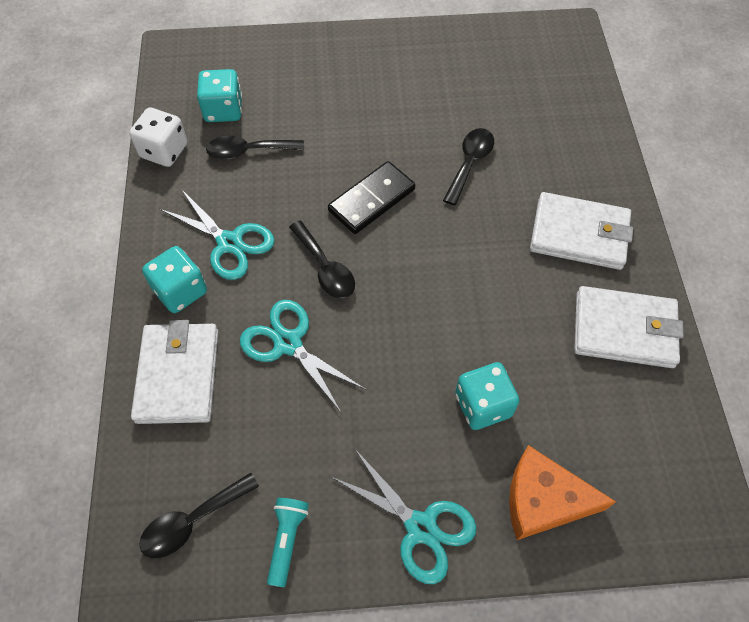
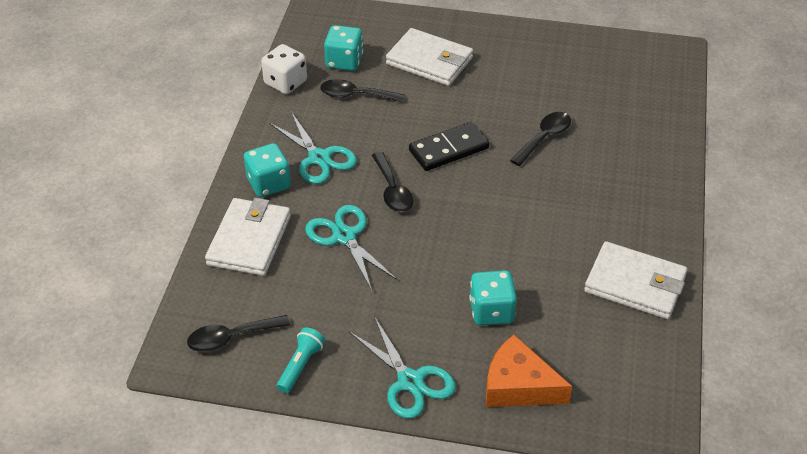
camera: 15 degrees right, 15 degrees down
white wallet [530,192,633,270] -> white wallet moved to [386,28,473,86]

